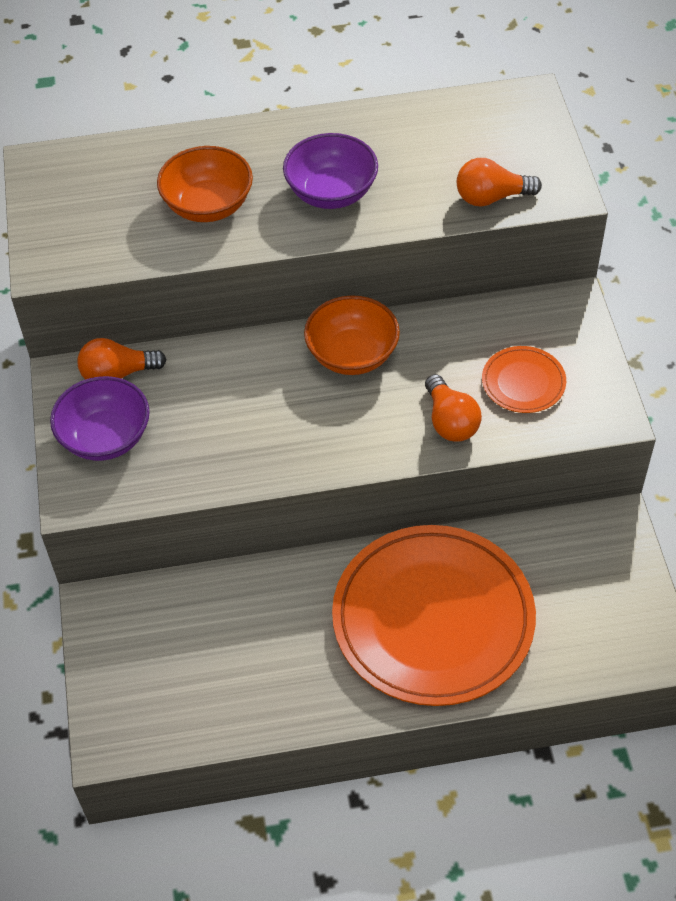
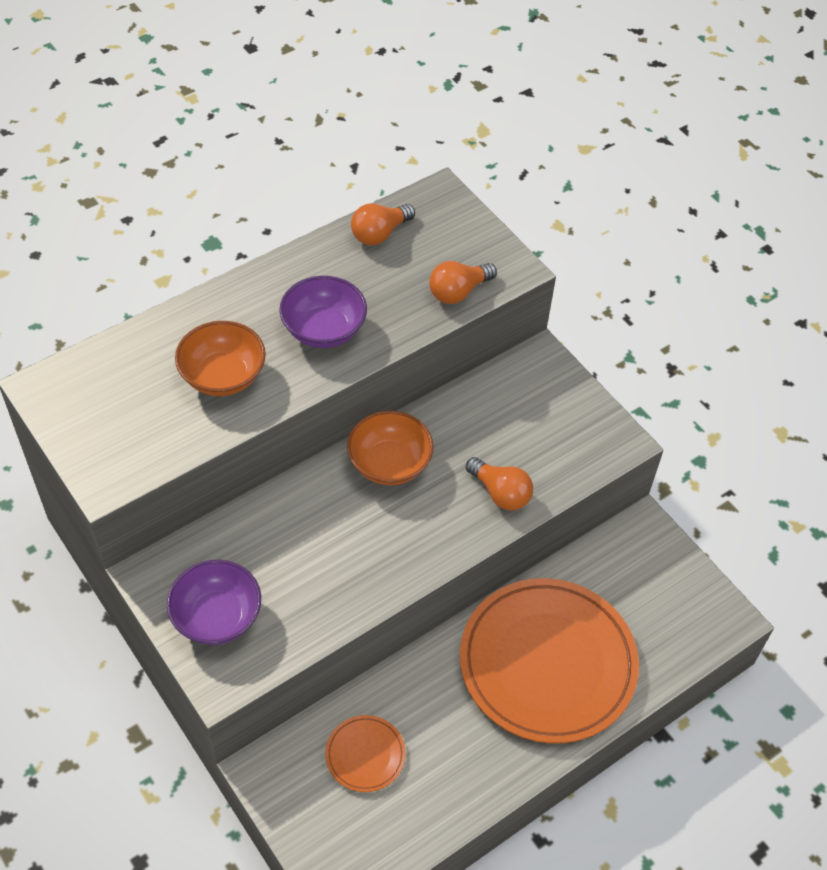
camera: 30 degrees left, 0 degrees up
orange light bulb [78,338,167,380] -> orange light bulb moved to [351,204,415,245]
orange plate [482,346,566,413] -> orange plate moved to [325,715,406,792]

